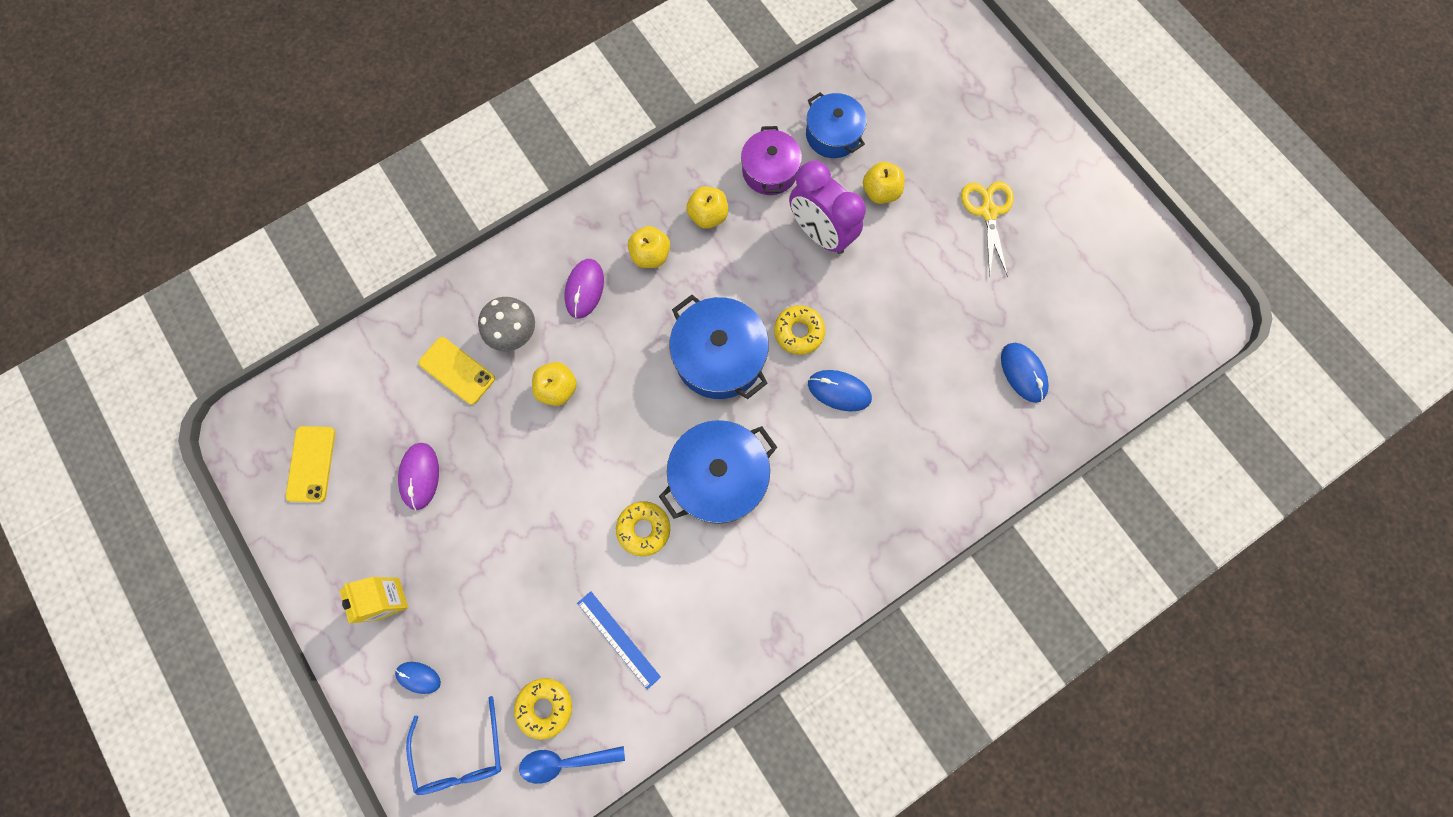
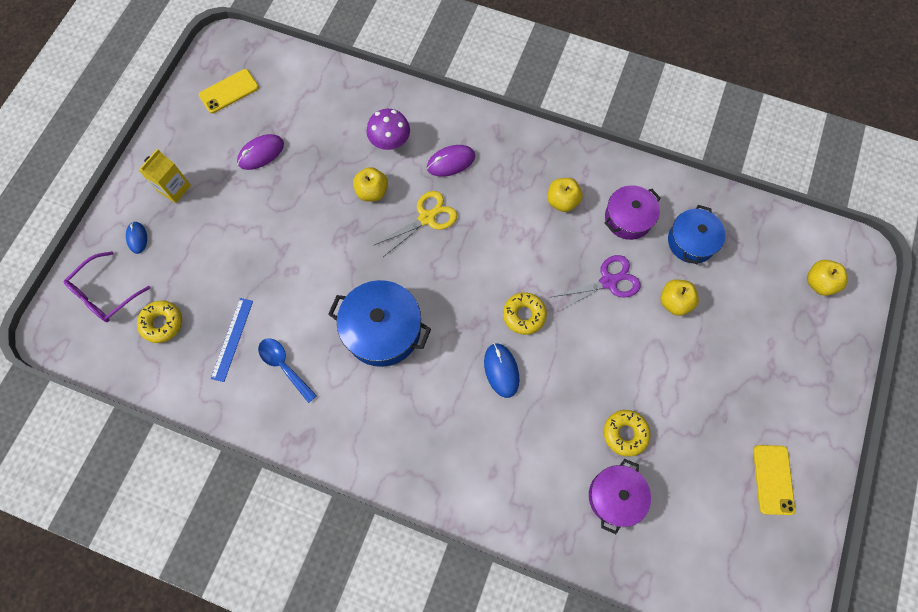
camera: 55 degrees right, 5 degrees down
blue glasses [406,696,502,795] -> purple glasses [63,251,150,322]
yellow phone [418,337,495,405] -> yellow phone moved to [753,445,795,515]
grey mushroom [478,297,535,351] -> purple mushroom [366,109,410,150]
blue spoon [519,746,625,784] -> blue spoon moved to [258,338,317,403]
yellow donut [616,501,670,556] -> yellow donut moved to [604,410,651,457]
yellow apple [628,226,670,268] -> yellow apple moved to [807,260,848,296]
blue pot [669,295,769,399] -> none
purple clock [789,161,866,254] -> purple scissors [552,255,641,311]
yellow scissors [961,181,1014,278] -> yellow scissors moved to [375,191,457,257]
blue mouse [1001,343,1049,403] -> purple pot [589,459,651,534]

